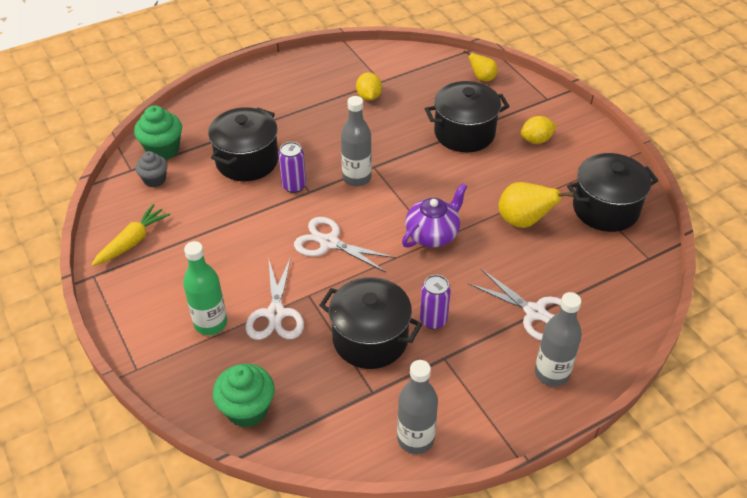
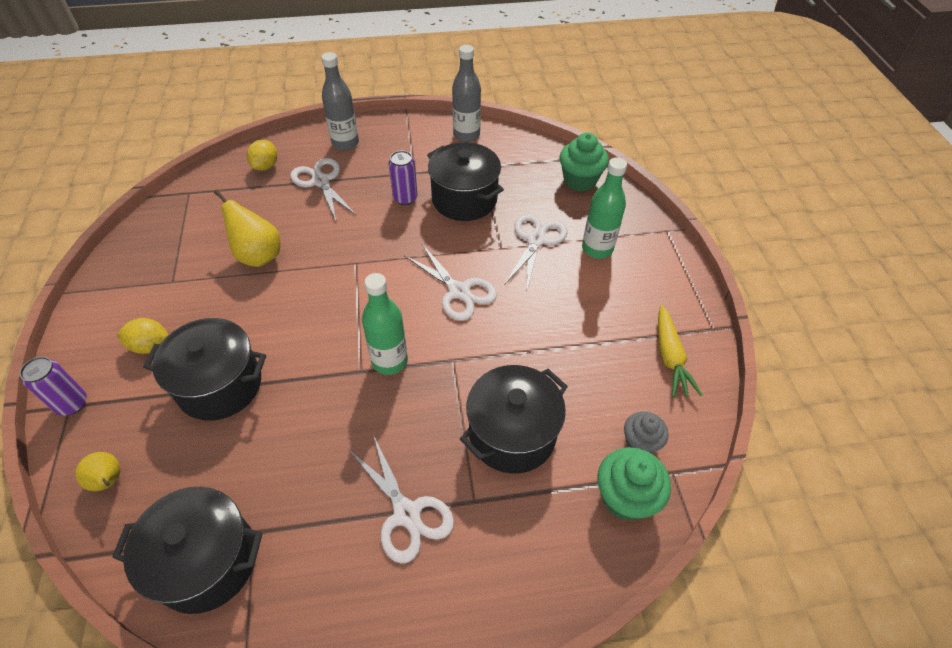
camera: 160 degrees left, 5 degrees up
yellow carrot [91,204,170,266] -> yellow carrot turned 60 degrees counterclockwise [658,305,702,398]
purple can [278,142,306,193] -> purple can moved to [20,357,87,416]
grey bottle [341,96,372,187] -> green bottle [362,273,408,375]
yellow lemon [356,72,382,101] -> yellow lemon moved to [247,140,277,171]
purple teapot [402,183,468,248] -> none
black pot [567,153,658,232] -> black pot moved to [112,487,263,614]
none -> white scissors [348,434,454,564]

